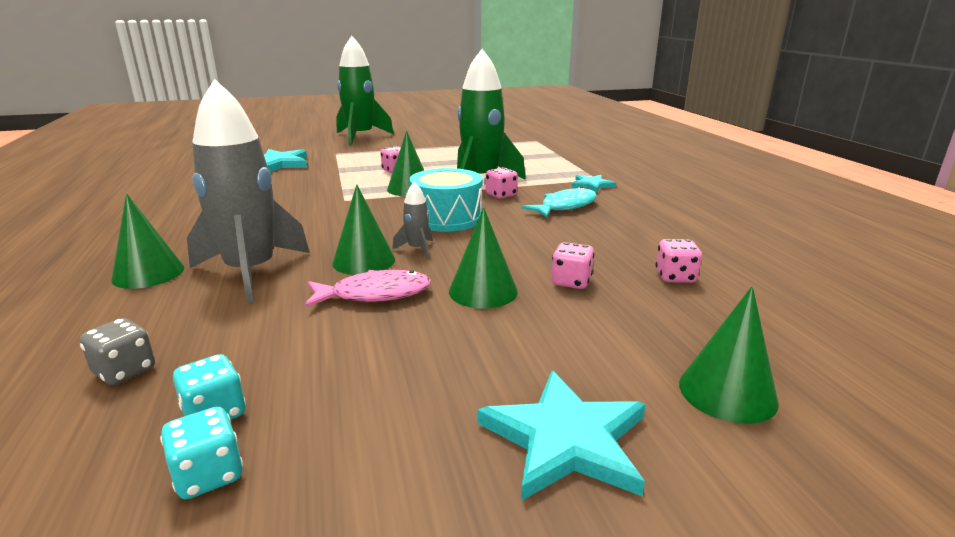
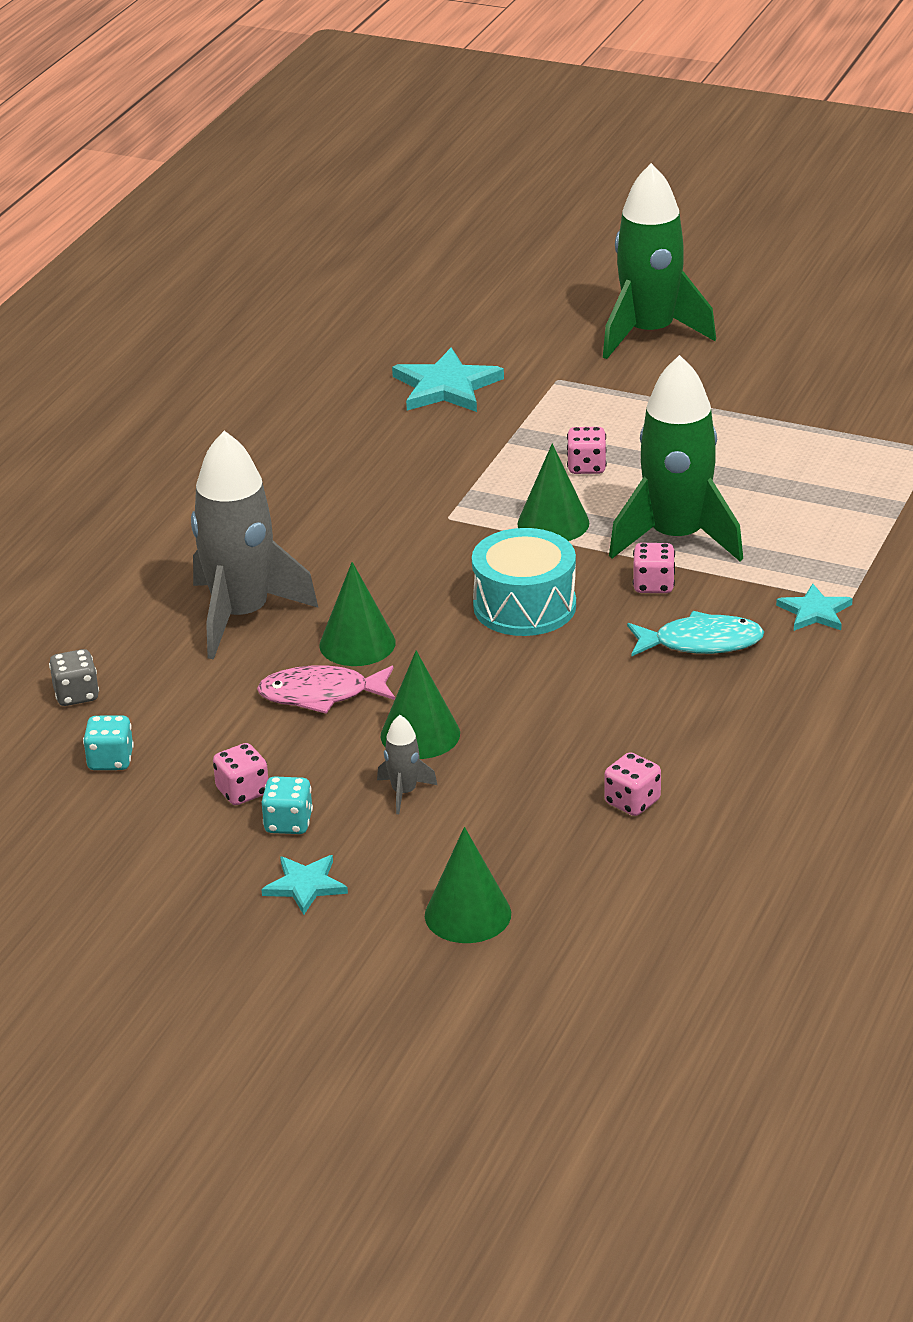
camera: 40 degrees right, 10 degrees up
green cone [111,194,184,289] -> none
turquoise dice [160,407,243,499] -> turquoise dice moved to [262,776,313,834]
pink fish [305,270,431,308] -> pink fish turned 150 degrees clockwise [257,665,395,714]
grey rocket [392,182,433,259] -> grey rocket moved to [377,715,437,814]
turquoise star [477,371,646,501] -> turquoise star [261,855,348,915], size x0.59
pink dice [551,242,594,289] -> pink dice moved to [213,743,268,805]

